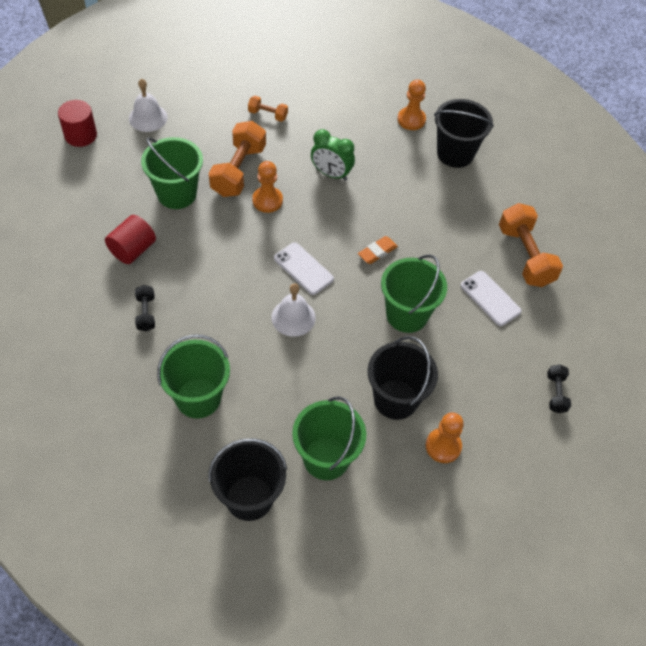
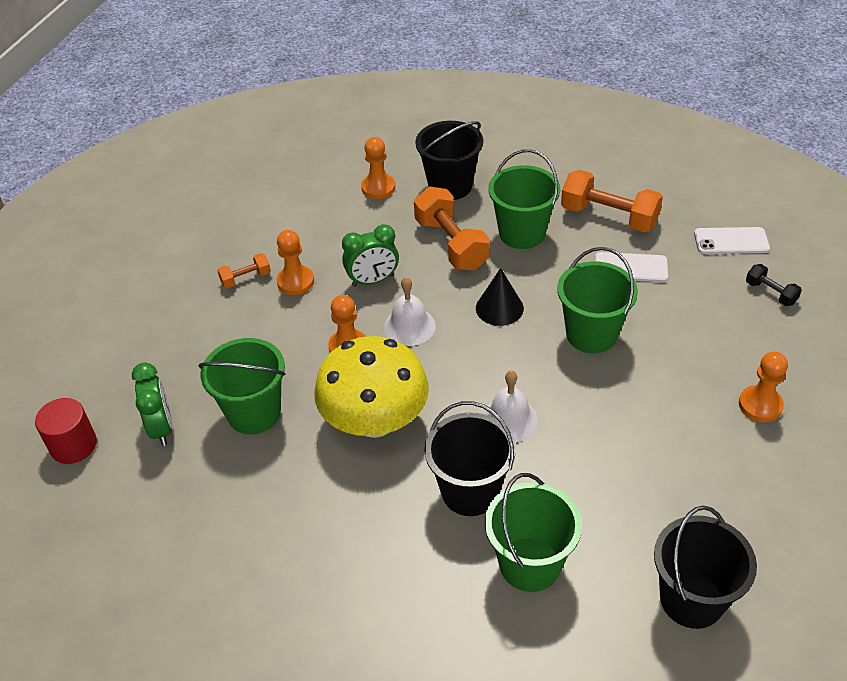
camera: 40 degrees left, 10 degrees down
red cylinder [105,215,156,264] -> none
white bell [129,79,168,132] -> white bell moved to [384,277,436,346]
black dumbbell [135,285,155,331] -> none
orange dumbbell [209,121,266,197] -> orange dumbbell moved to [414,187,490,270]
white phone [274,242,334,295] -> white phone moved to [694,227,770,254]
green bucket [292,396,366,480] -> green bucket moved to [488,149,560,249]
orange eraser [358,236,398,264] -> black cone [476,268,524,326]
black bucket [367,336,438,420] -> black bucket moved to [425,401,516,516]
none -> green clock [132,363,173,446]
none -> orange pawn [277,230,314,295]
none -> yellow mushroom [314,336,429,438]

